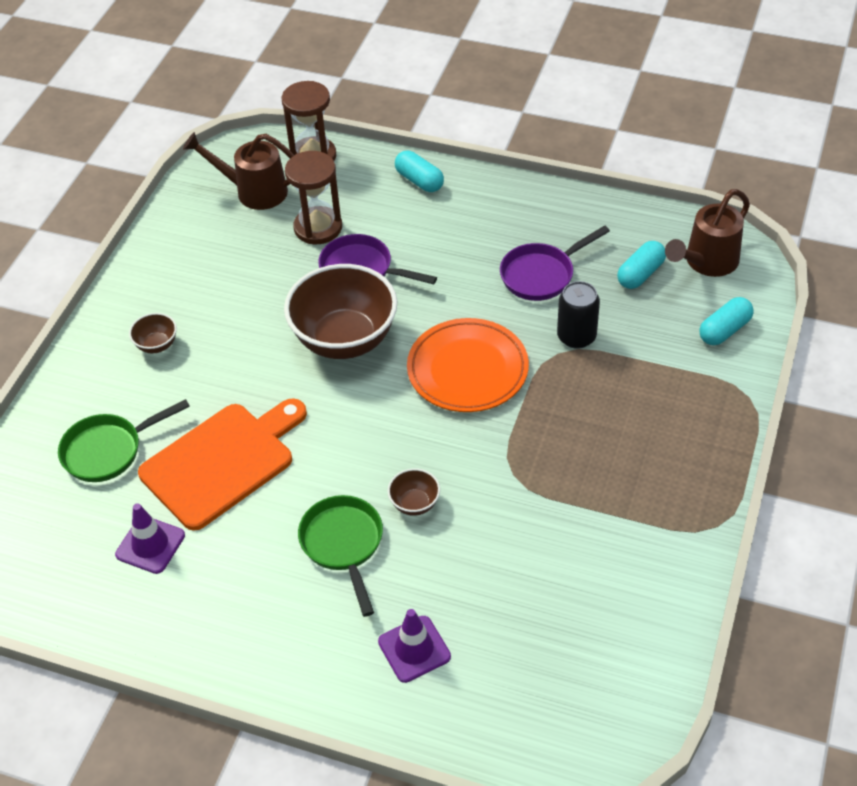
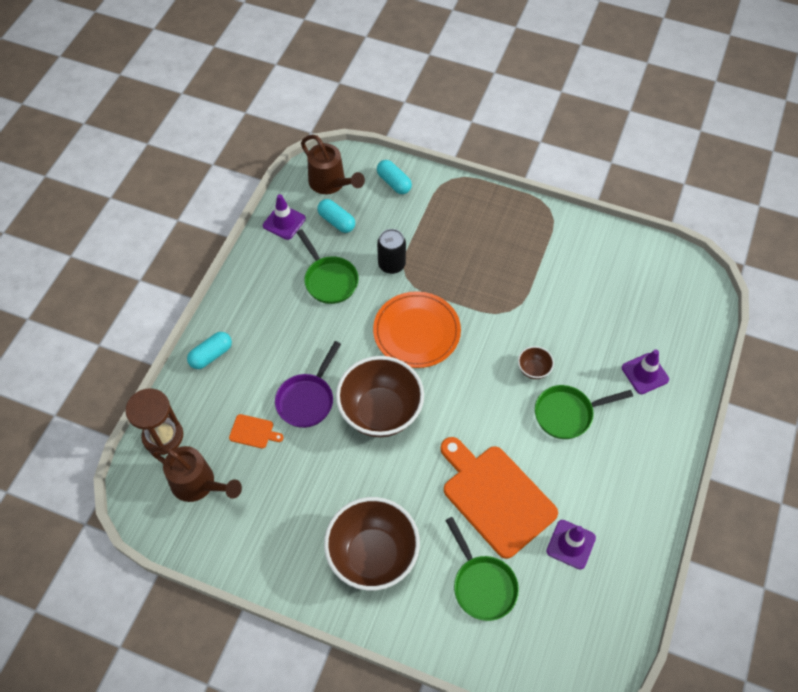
camera: 90 degrees left, 10 degrees up
brown bowl [129,313,177,353] -> brown bowl [324,497,420,591], size x2.33
brown watering can [183,132,294,210] -> brown watering can turned 75 degrees counterclockwise [150,446,242,502]
brown hourglass [285,151,342,244] -> orange cutting board [229,414,284,449]
purple pan [500,225,610,301] -> green pan [296,229,359,304]
none -> purple traffic cone [263,194,306,240]

